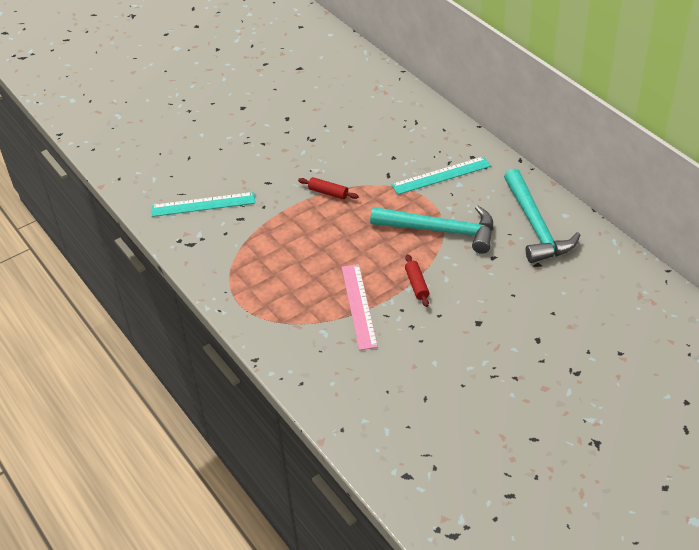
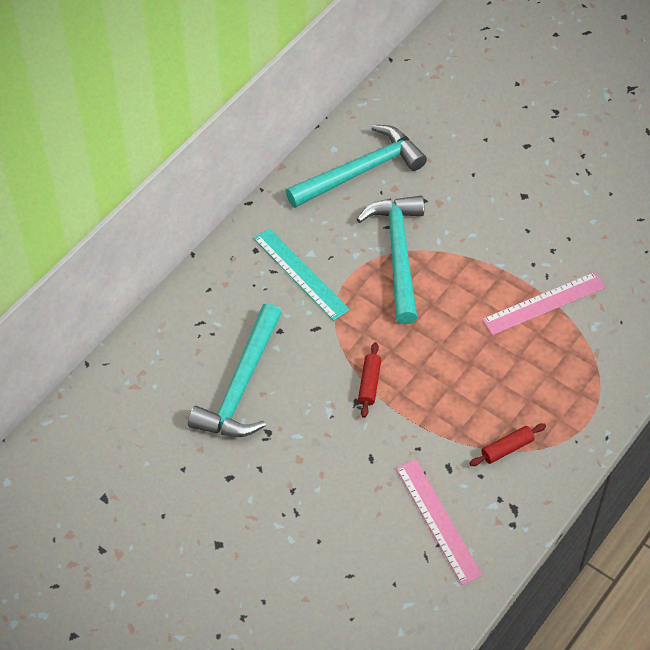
camera: 110 degrees left, 10 degrees up
turquoise ruler [151,192,255,217] -> pink ruler [396,459,482,585]
red rolling pin [405,254,429,307] -> red rolling pin moved to [469,423,546,466]
none -> turquoise hammer [188,303,282,437]

